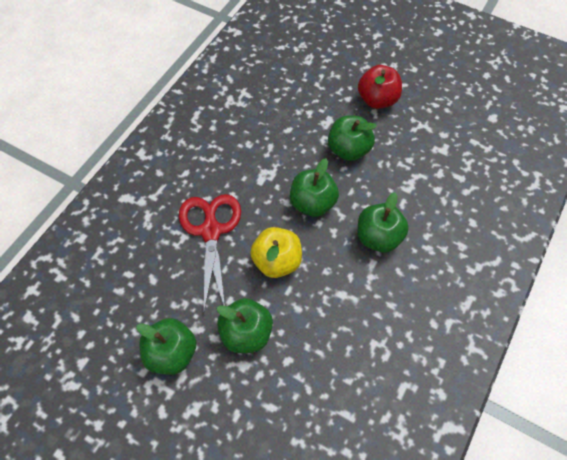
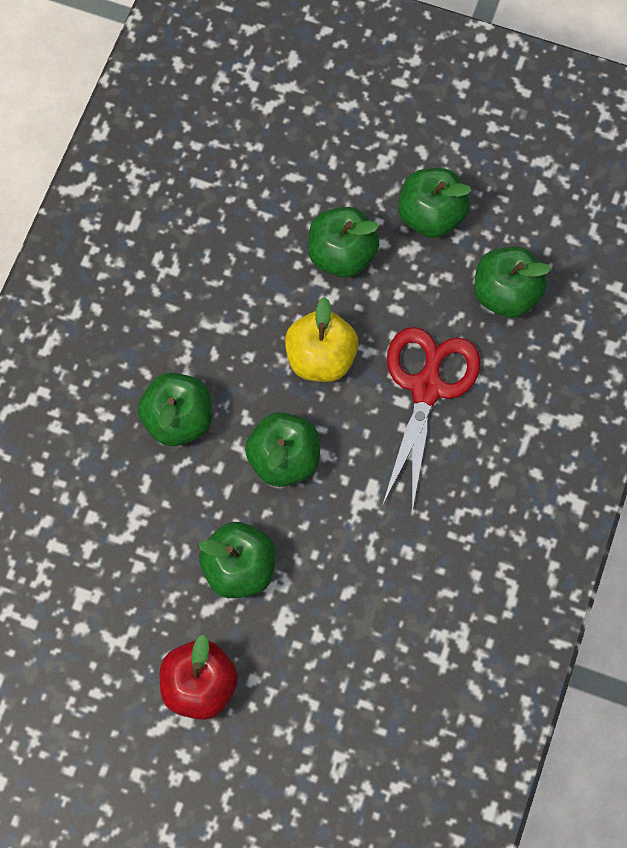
camera: 170 degrees right, 10 degrees up
red scissors [179,194,241,311] -> red scissors turned 150 degrees counterclockwise [382,327,481,511]
none -> green apple [474,247,551,318]

